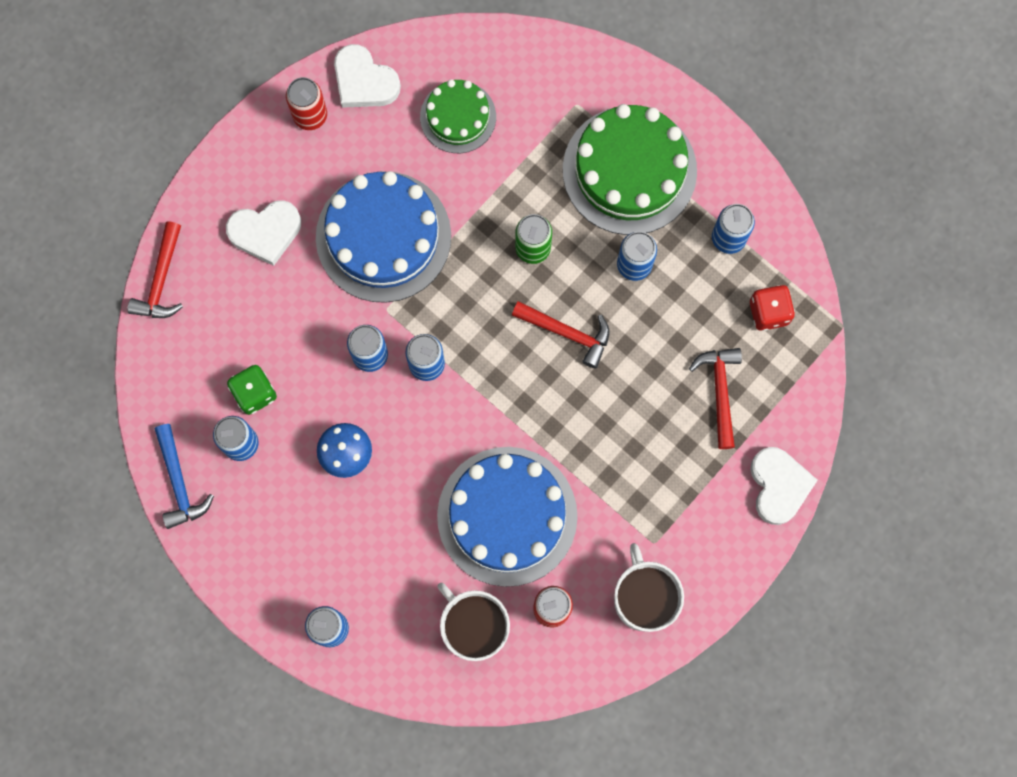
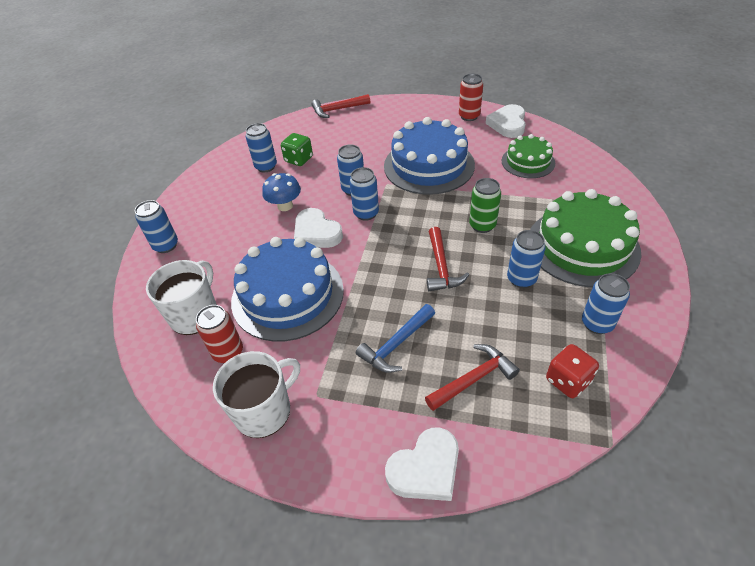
camera: 65 degrees right, 30 degrees down
blue hammer [155,424,214,529] -> blue hammer moved to [356,304,435,373]
white heart [226,200,301,266] -> white heart moved to [294,208,343,248]

